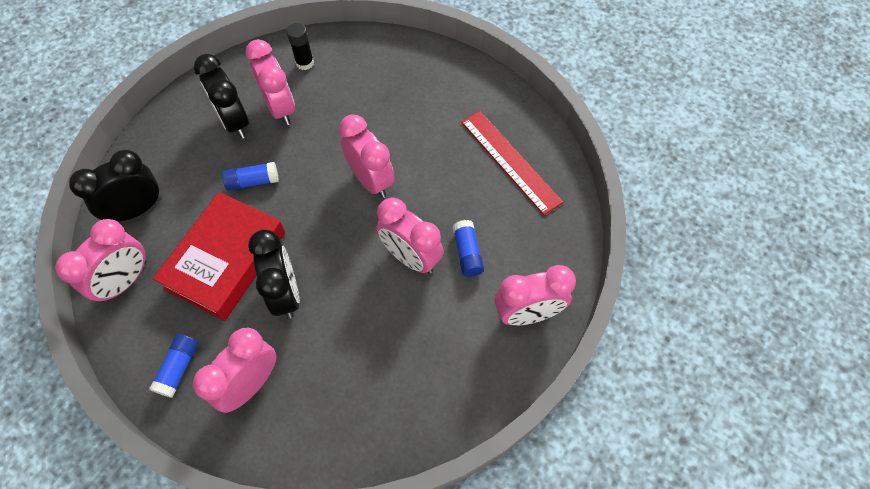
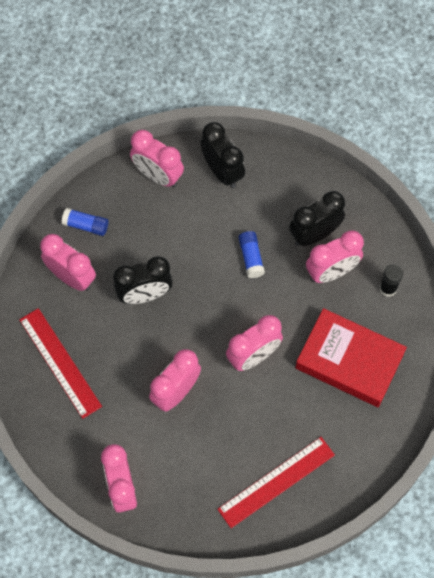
camera: 90 degrees right, 5 degrees up
red book [153,192,285,321] -> red book moved to [295,308,407,407]
blue glue stick [452,220,484,277] -> none
none -> red ruler [19,308,102,419]

